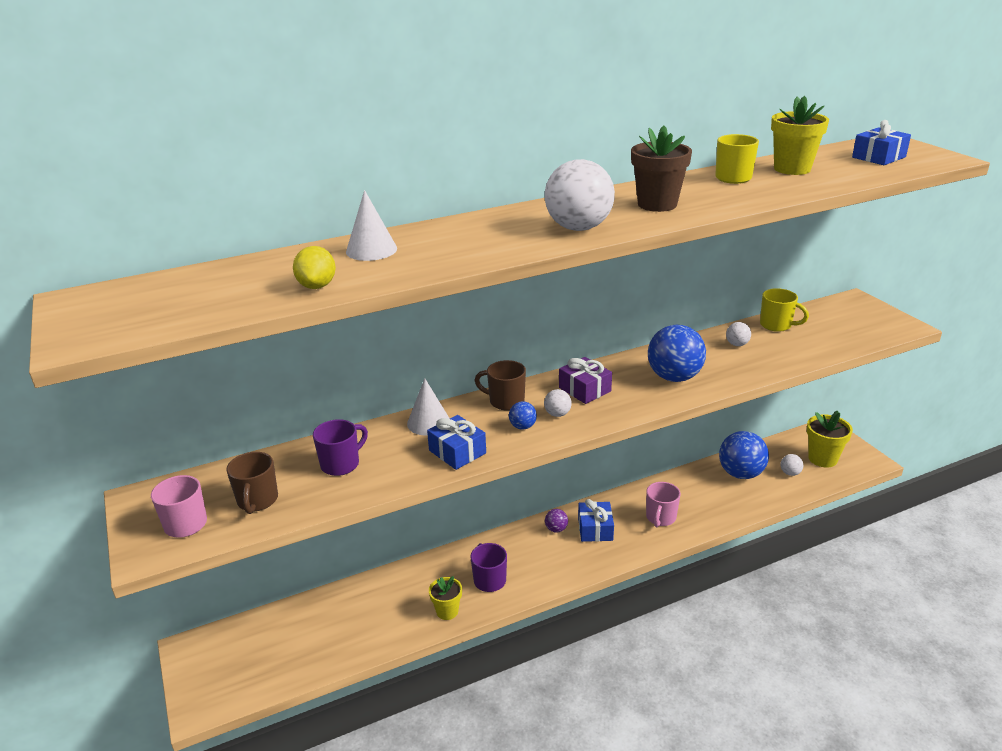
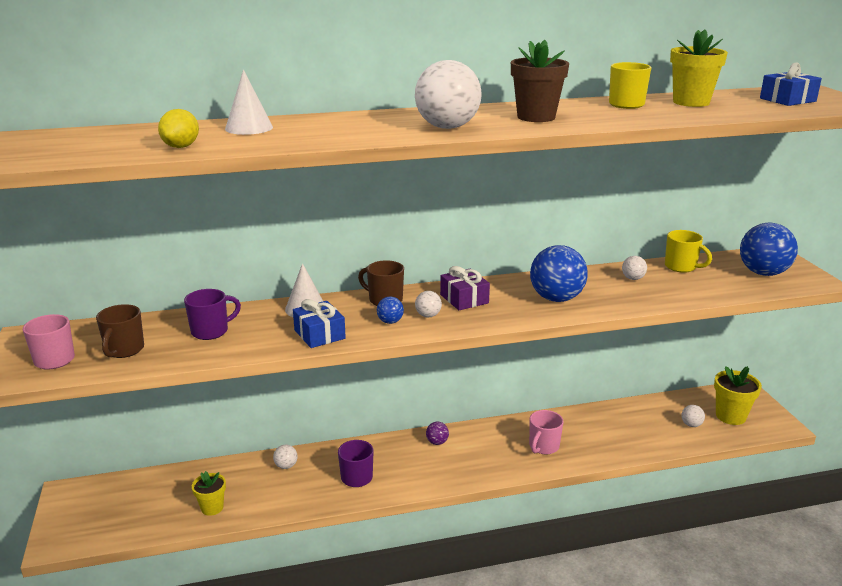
camera: 10 degrees right, 5 degrees down
yellow flower pot [429,576,462,620] -> yellow flower pot moved to [192,471,226,516]
blue gift [578,499,614,542] -> none
blue ball [719,431,769,479] -> blue ball moved to [740,223,798,276]
none -> white ball [273,445,298,469]

